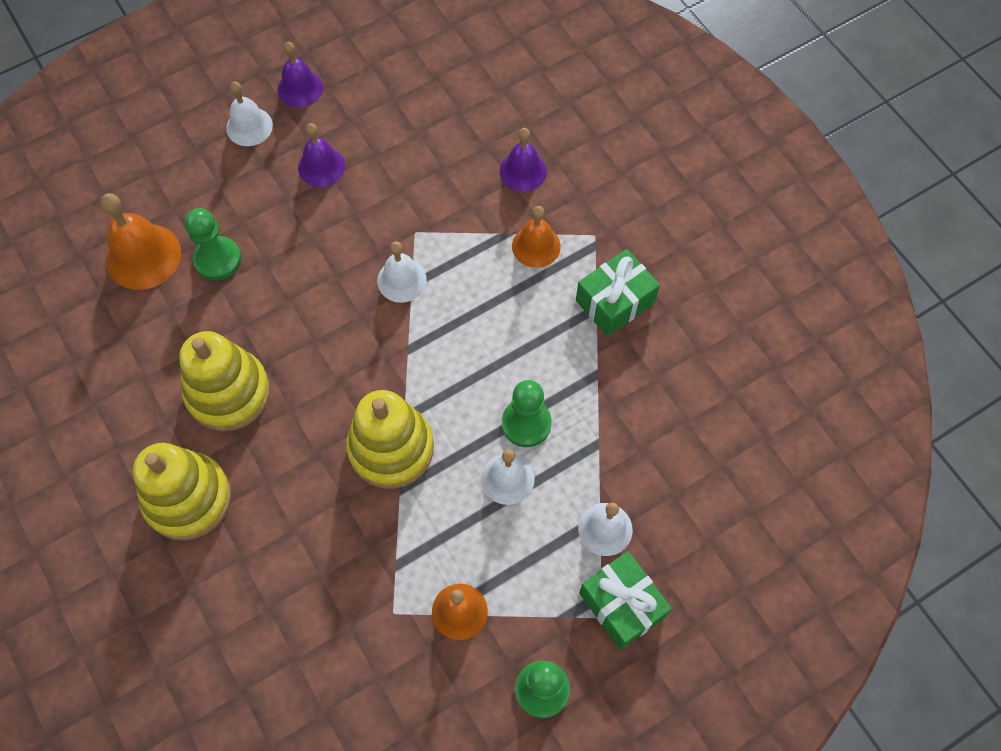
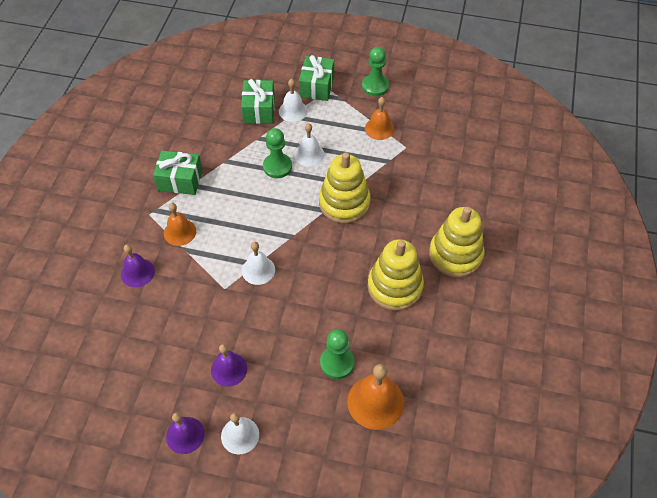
camera: 135 degrees left, 10 degrees down
none -> green gift [241,79,275,124]

